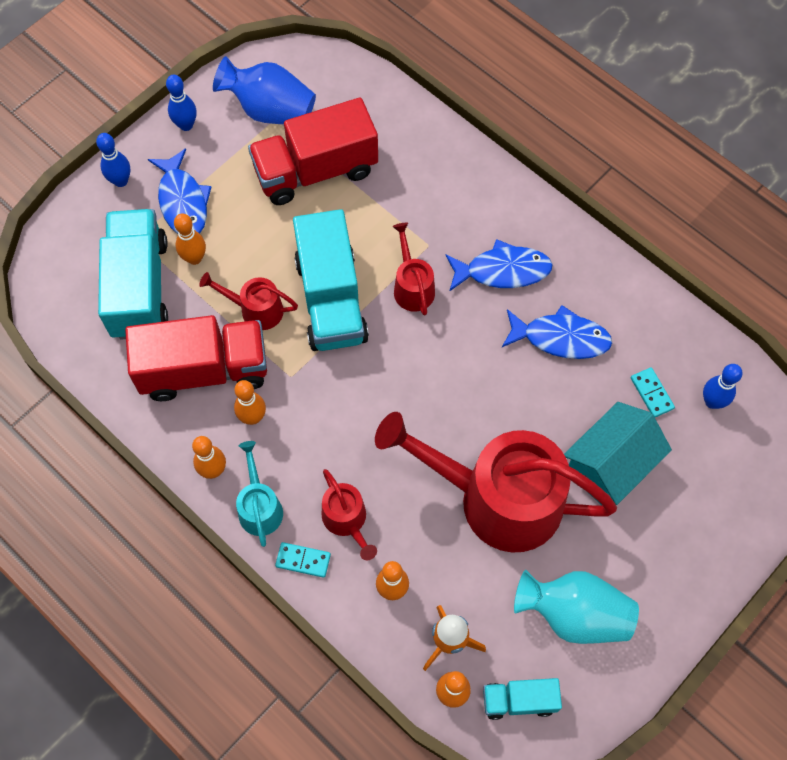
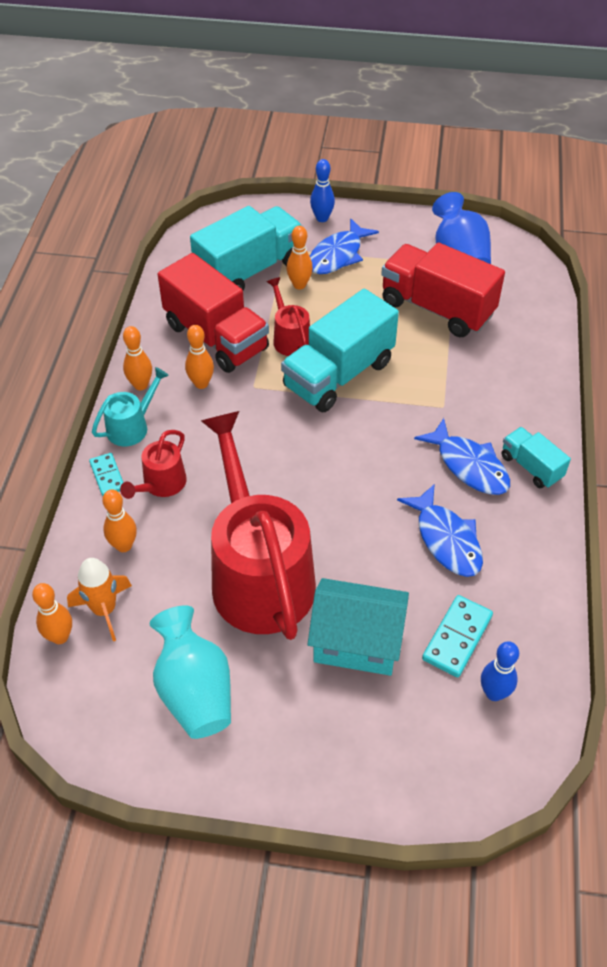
camera: 55 degrees right, 15 degrees down
blue bowling pin [166,75,196,131] -> none
red watering can [393,223,435,316] -> none
turquoise truck [483,678,562,720] -> turquoise truck moved to [501,427,571,488]
turquoise domino [631,367,675,417] -> turquoise domino [422,595,493,677], size x1.52

